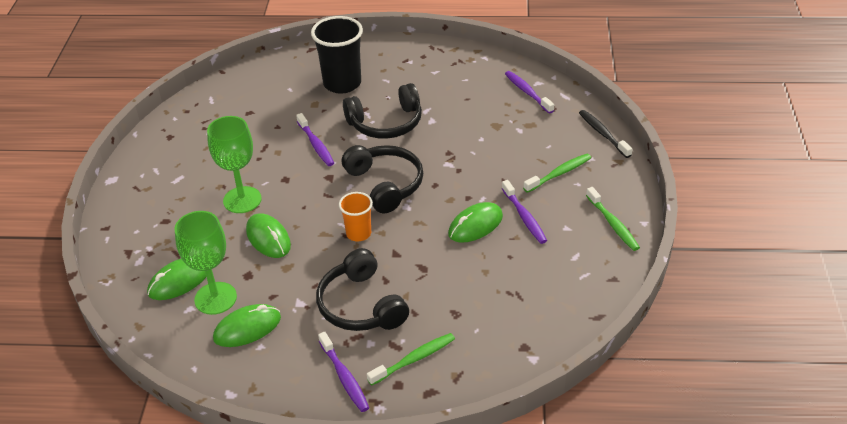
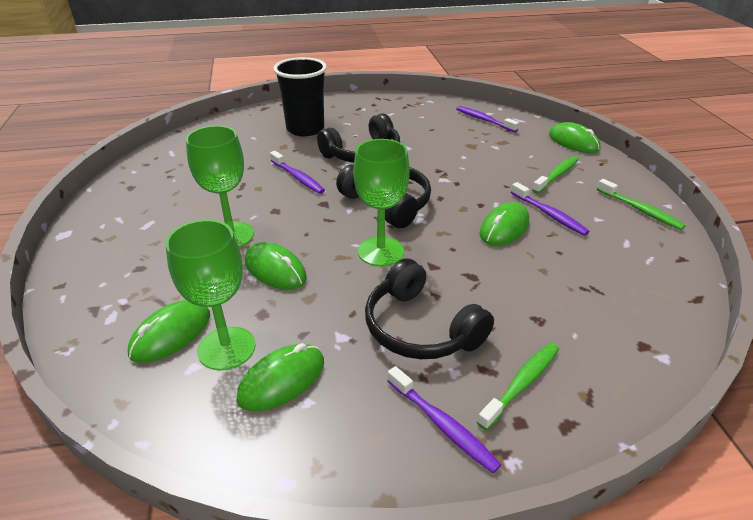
camera: 15 degrees left, 5 degrees down
orange cup [339,192,373,241] -> green goblet [353,139,410,267]
black toothbrush [579,110,633,158] -> green mouse [549,122,600,153]

